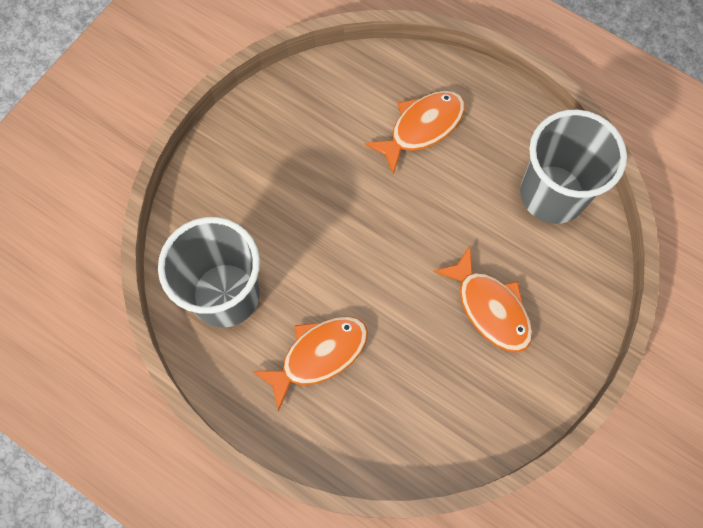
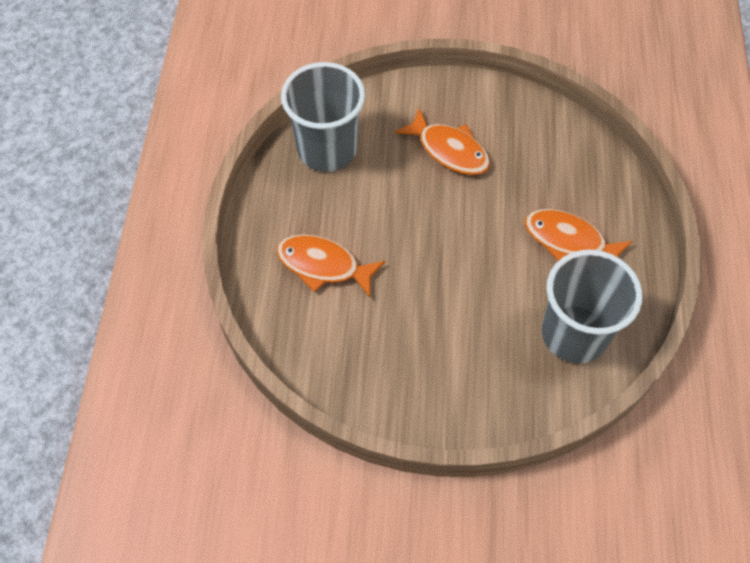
camera: 120 degrees left, 10 degrees down
orange fish [433,246,533,352] -> orange fish turned 105 degrees clockwise [395,108,490,175]

